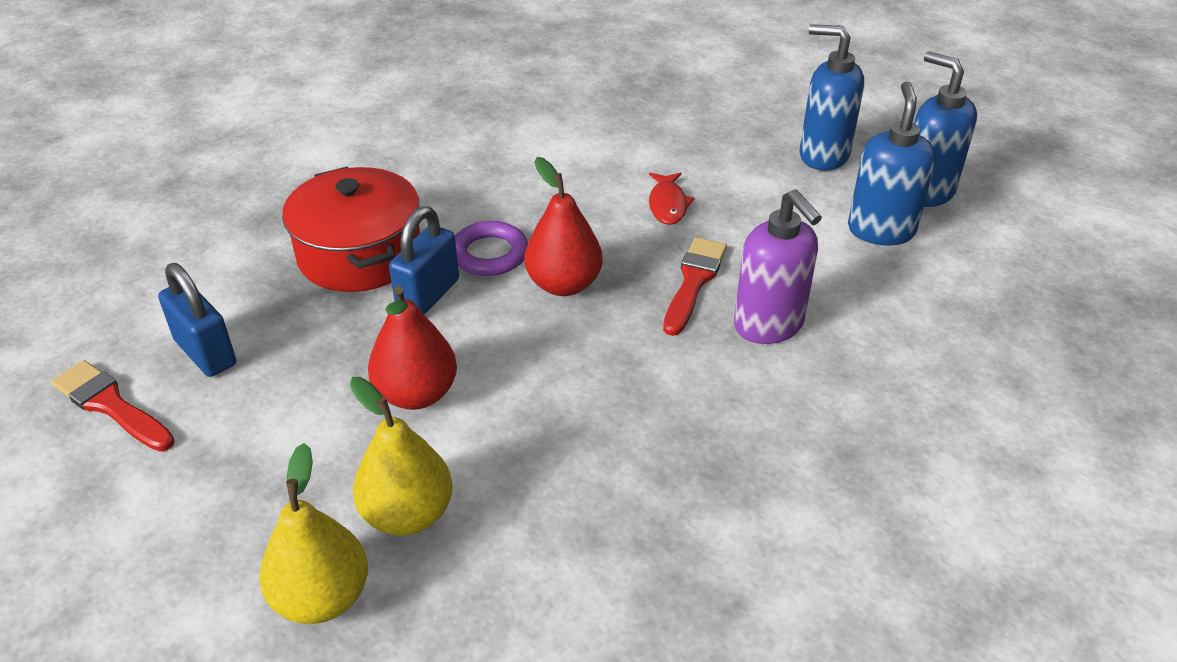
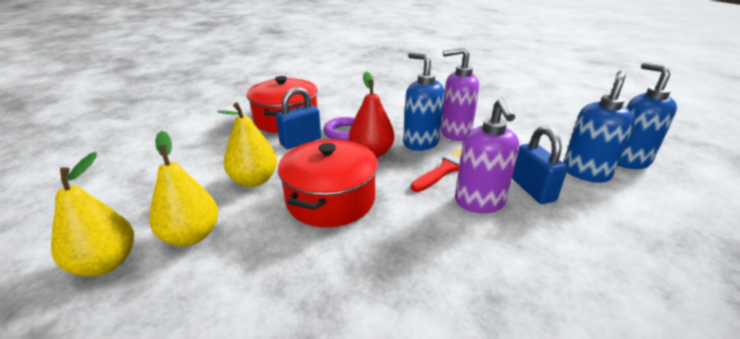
camera: 25 degrees right, 10 degrees down
red brush [51,360,175,451] -> none
blue padlock [158,263,236,377] -> blue padlock moved to [512,126,568,204]
red pear [368,286,457,410] -> yellow pear [217,103,277,187]
red fish [649,172,695,225] -> purple soap dispenser [441,47,479,141]
blue soap dispenser [800,24,864,170] -> blue soap dispenser moved to [403,52,444,151]
none -> red pot [278,139,378,227]

